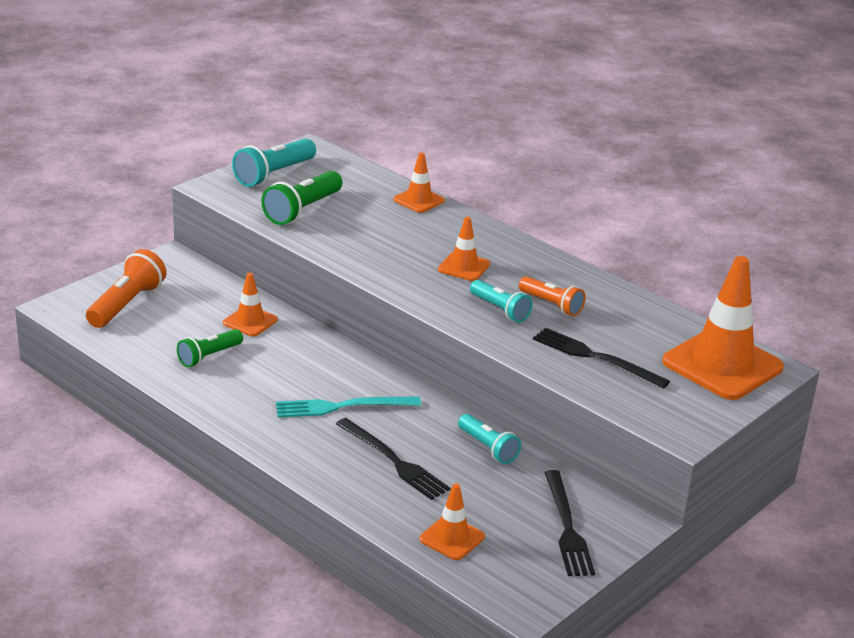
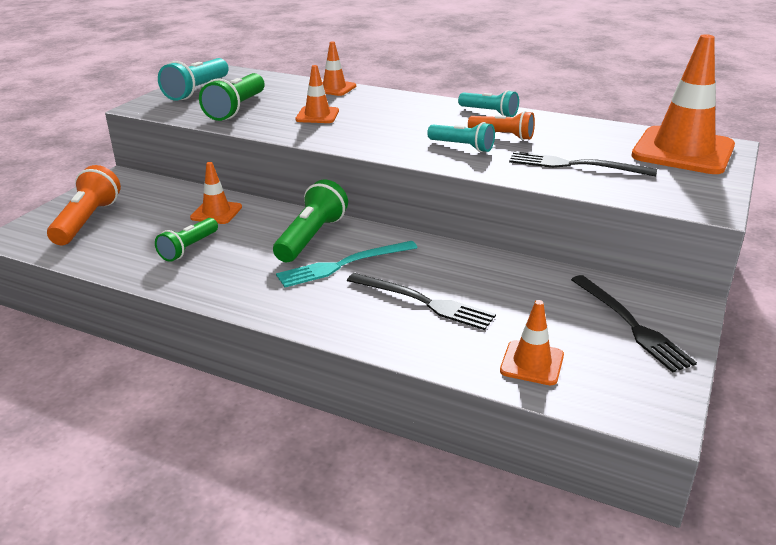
camera: 15 degrees left, 0 degrees up
orange traffic cone [438,217,490,281] -> orange traffic cone moved to [295,65,339,123]
turquoise flashlight [458,414,521,464] -> turquoise flashlight moved to [458,90,519,117]
none -> green flashlight [273,179,348,262]

